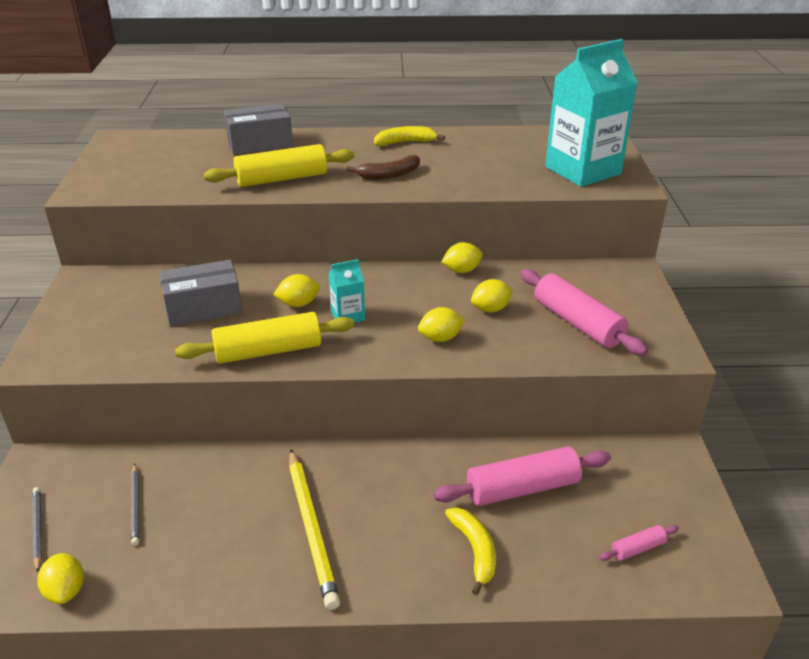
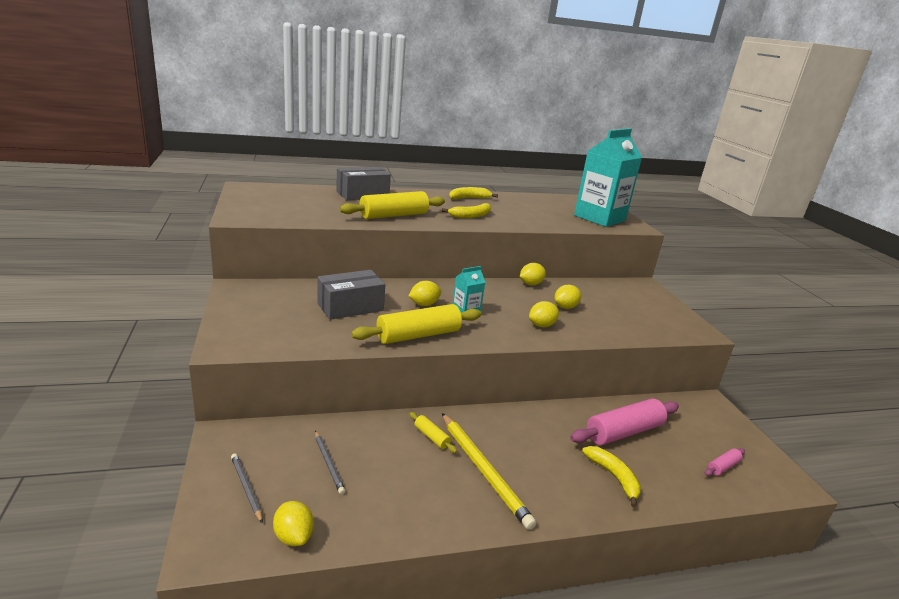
camera: 15 degrees left, 10 degrees down
brown banana [346,155,420,179] -> yellow banana [442,203,491,218]
pink rolling pin [520,269,648,356] -> none
none -> yellow rolling pin [409,412,457,453]

